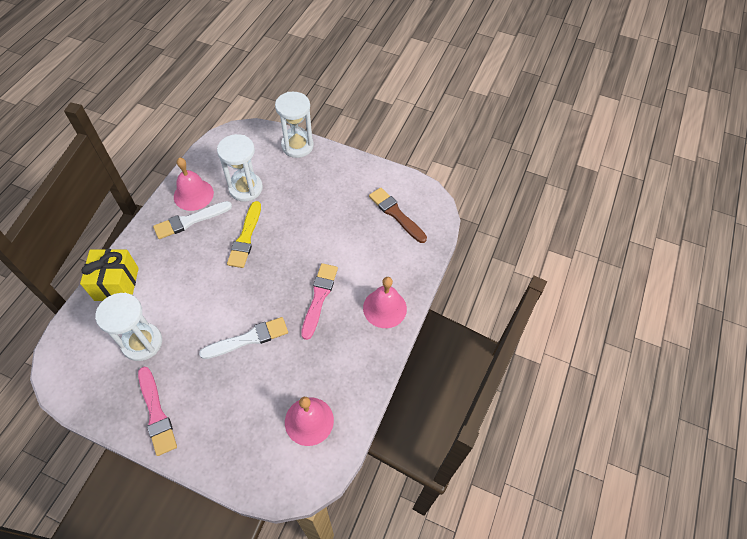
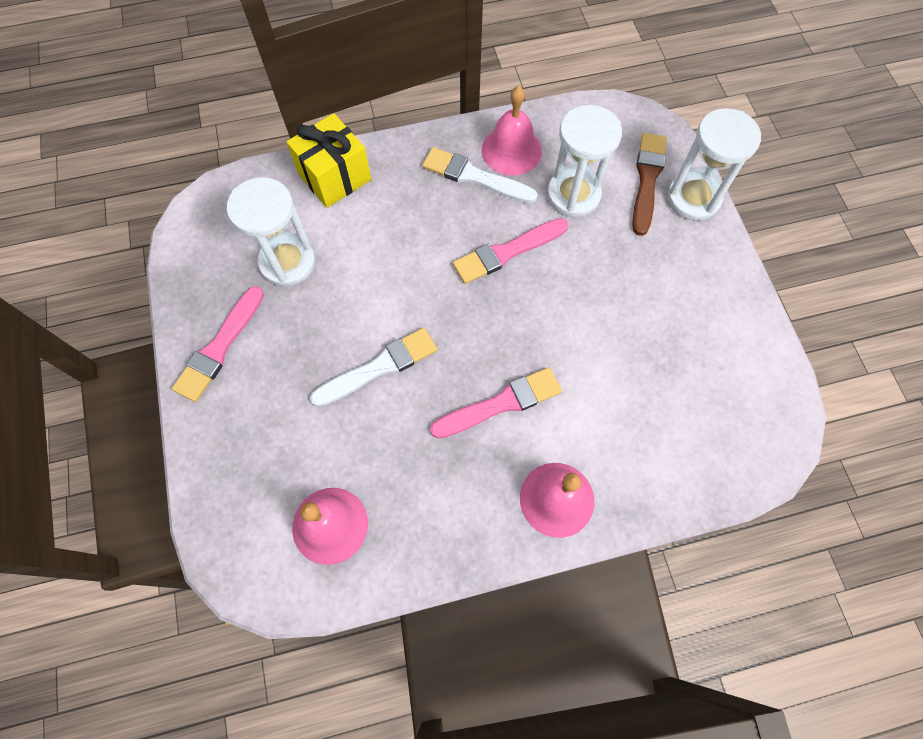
camera: 55 degrees right, 10 degrees up
white brush [199,317,288,359] -> white brush turned 60 degrees counterclockwise [310,328,437,407]
yellow brush [227,201,261,268] -> pink brush [453,218,568,284]
brown brush [369,188,427,243] -> brown brush moved to [632,133,667,236]

